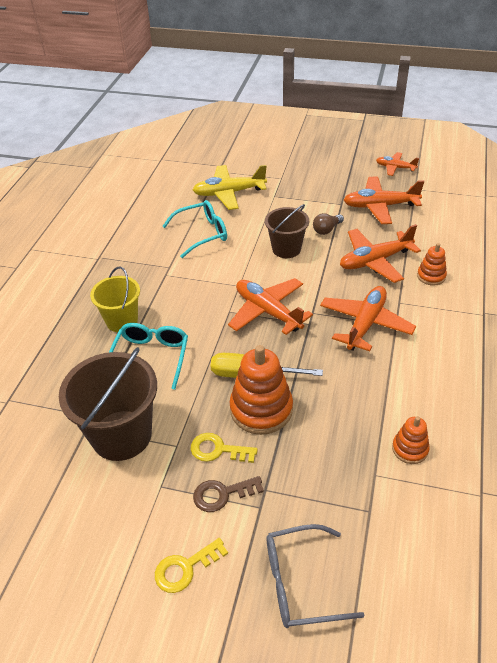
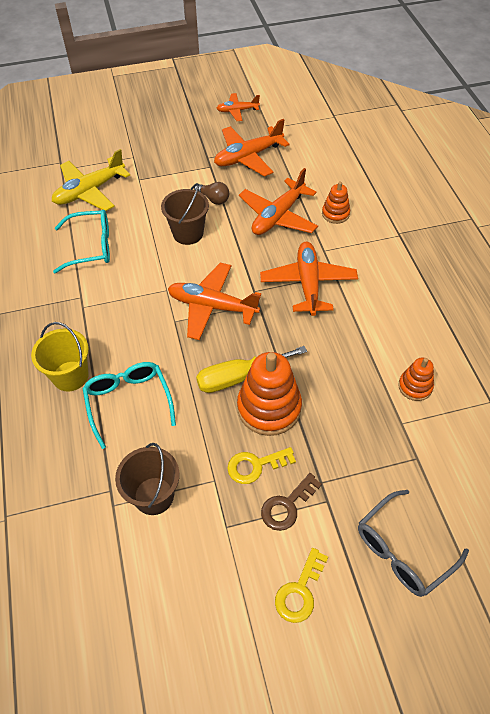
camera: 30 degrees left, 10 degrees up
brown bucket [59,347,157,461] -> brown bucket [115,443,180,515], size x0.62
turquoise glasses [163,200,227,258] -> turquoise glasses turned 45 degrees clockwise [53,210,110,273]
brown light bulb [313,213,344,235] -> brown light bulb turned 75 degrees counterclockwise [194,182,229,205]

